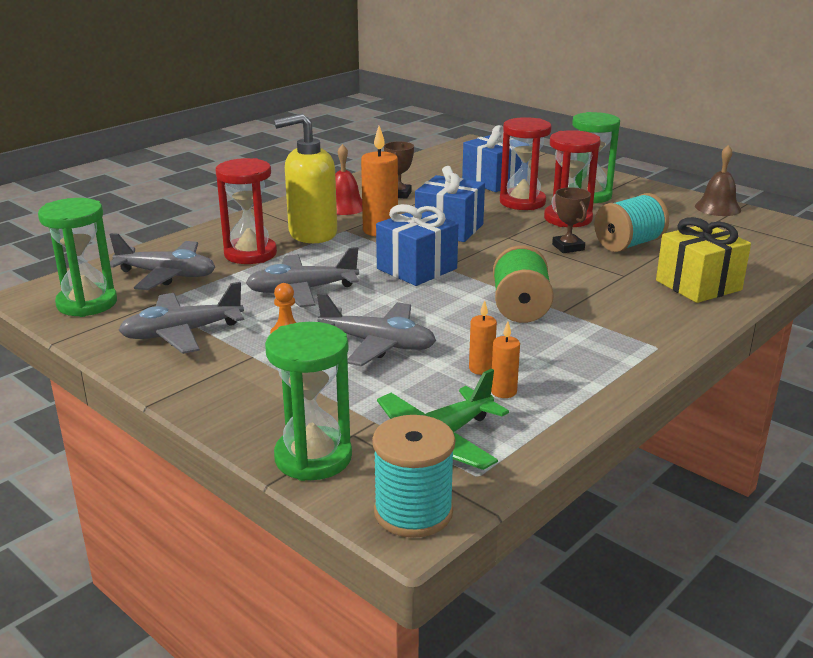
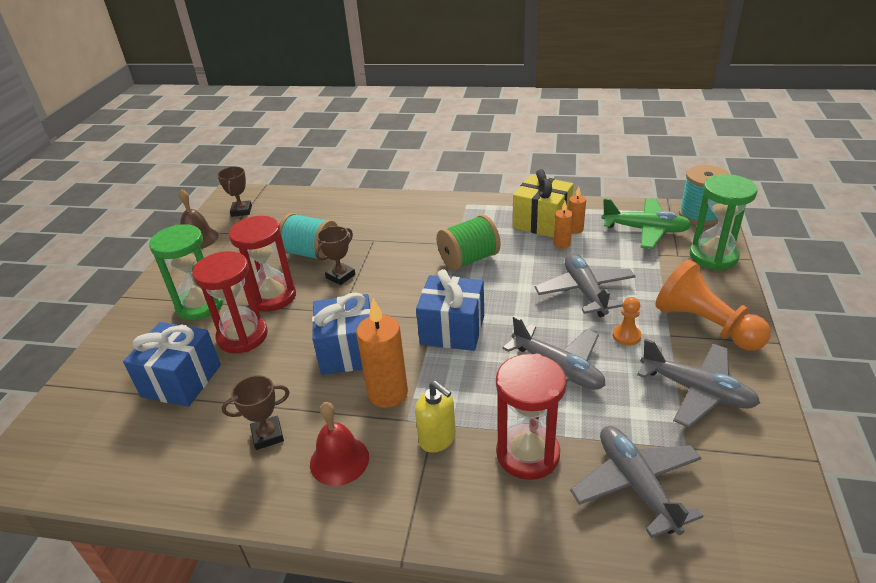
camera: 120 degrees left, 10 degrees up
green hourglass [38,198,117,317] -> none
yellow soap dispenser [274,114,337,243] -> yellow soap dispenser [415,381,456,453], size x0.56
yellow gift [656,217,751,303] -> yellow gift moved to [513,169,574,238]
none -> brown trophy [217,167,252,217]
none -> orange pawn [656,259,771,351]

